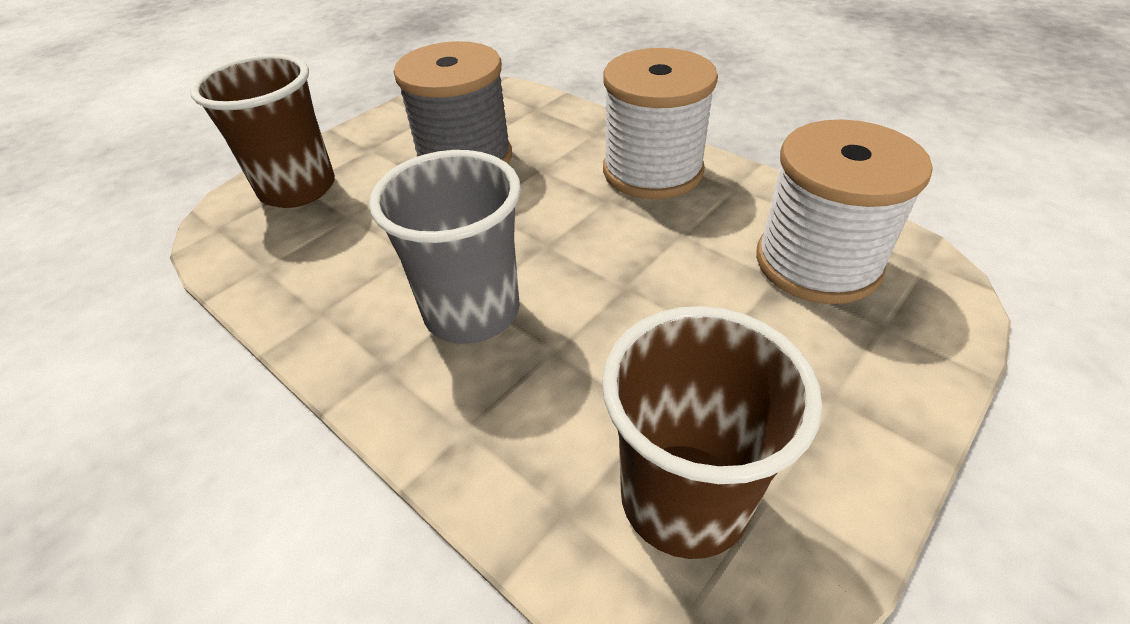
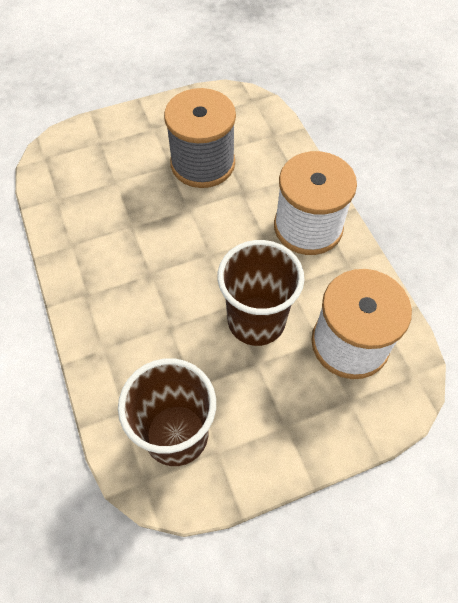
camera: 25 degrees right, 15 degrees up
brown cup [190,54,335,208] -> brown cup moved to [217,240,304,346]
grey cup [369,150,521,344] -> none

